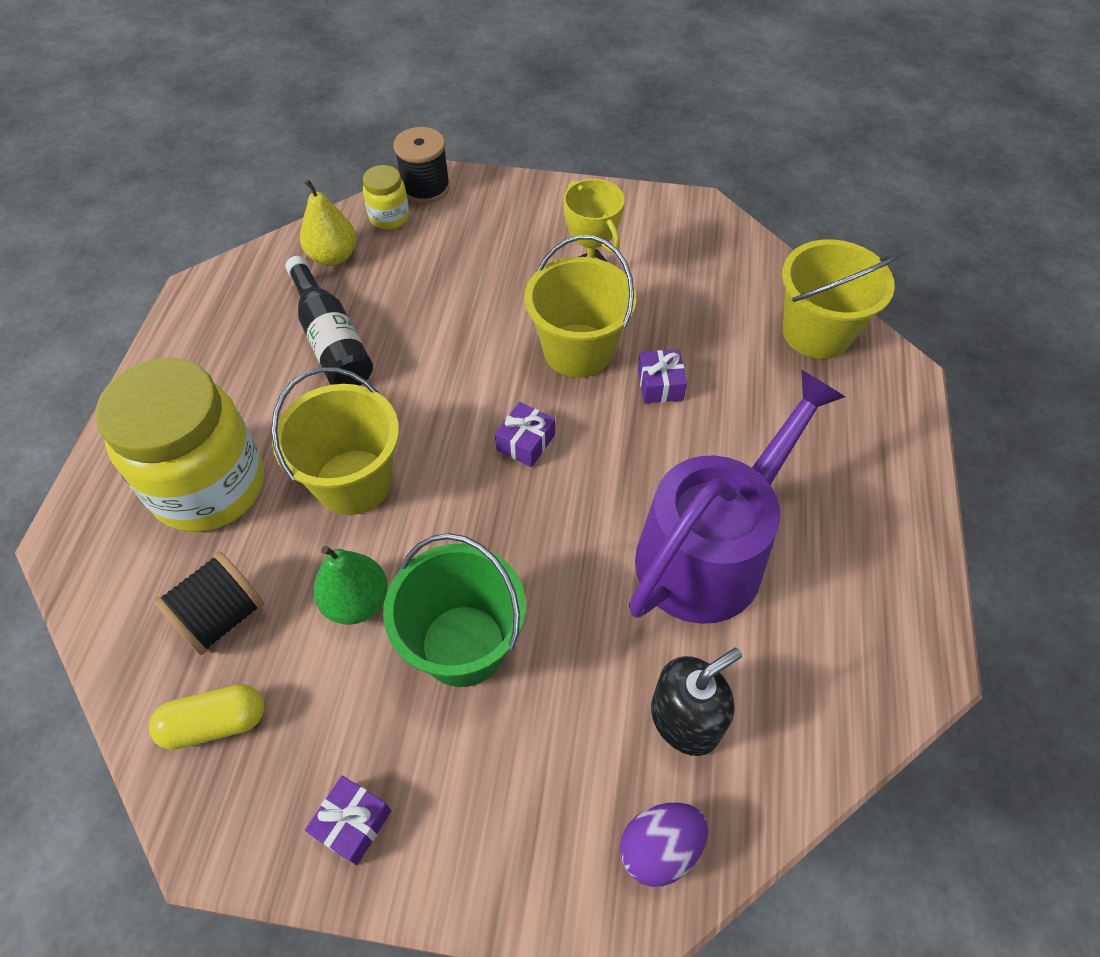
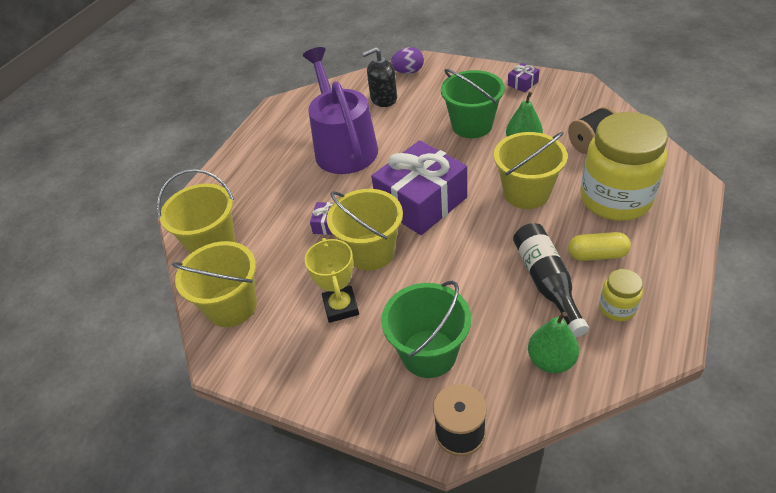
camera: 160 degrees left, 10 degrees down
yellow capsule [149,684,264,750] -> yellow capsule moved to [568,232,631,261]
yellow pear [300,179,356,266] -> green pear [528,312,579,373]
yellow jar [363,165,409,230] -> yellow jar moved to [599,269,643,321]
purple gift [495,402,555,467] -> purple gift [371,140,467,235], size x2.49
purple watering can [629,370,845,624] -> purple watering can turned 105 degrees clockwise [303,47,378,174]
none -> yellow bucket [172,241,257,327]
none -> green bucket [381,280,471,378]

